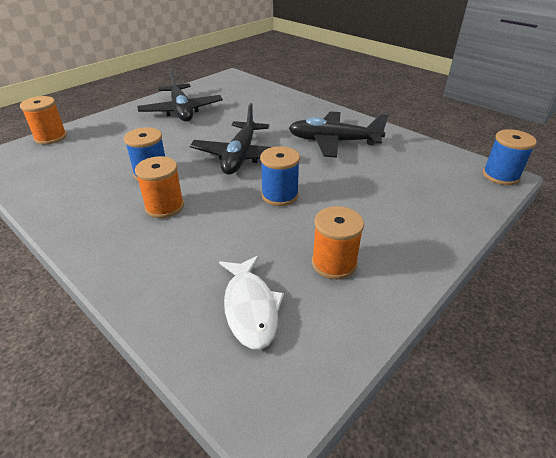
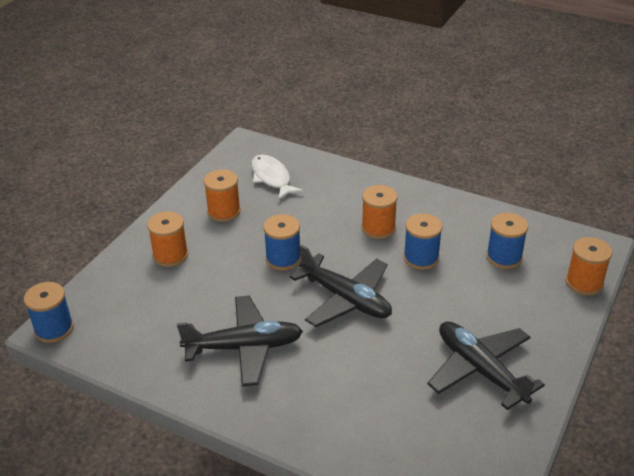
camera: 165 degrees right, 0 degrees up
black plane [190,103,271,175] -> black plane turned 135 degrees clockwise [290,245,392,327]
none -> orange spool [147,211,188,267]
none -> blue spool [486,213,528,269]

